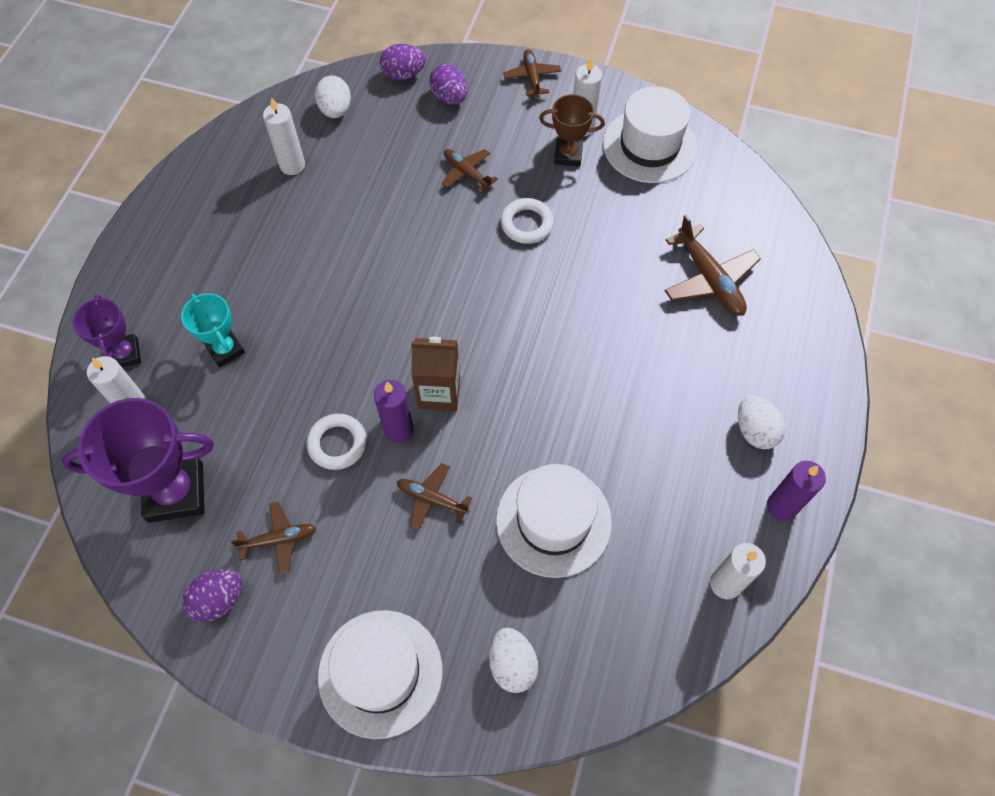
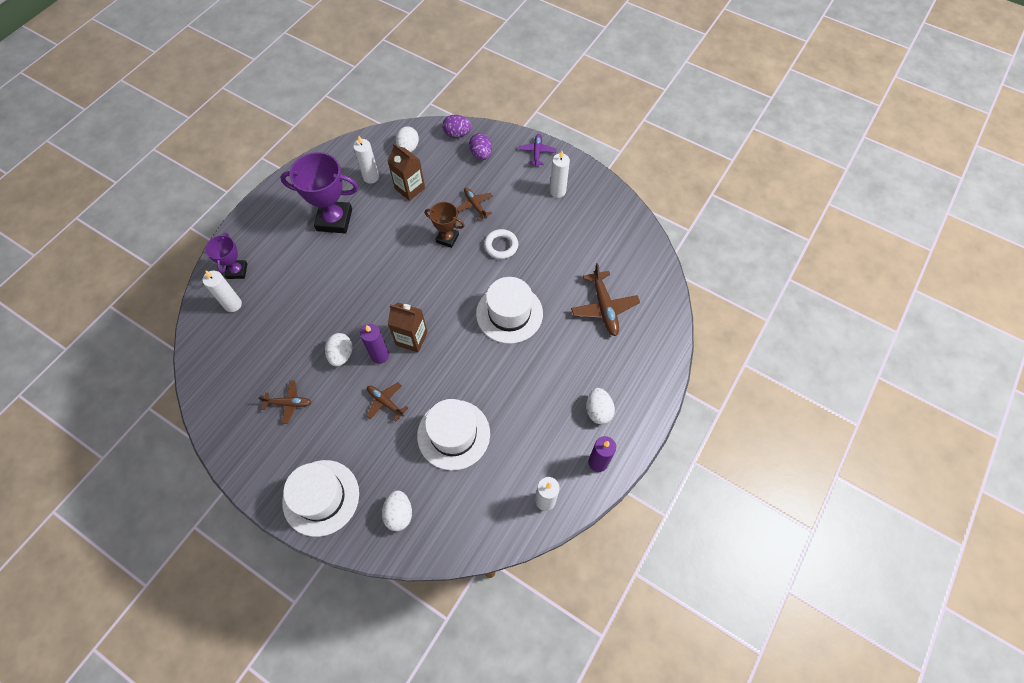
camera: 15 degrees right, 0 degrees up
purple trophy [61,398,214,523] -> purple trophy moved to [280,152,359,234]
turquoise trophy [181,293,245,367] -> none
purple egg [182,569,242,622] -> none
white ring [307,414,367,470] -> white egg [325,333,352,366]
brown plane [503,49,561,97] -> purple plane [519,134,556,166]
brown trophy [539,94,605,167] -> brown trophy moved to [425,202,465,248]
white hat [603,86,698,183] -> white hat moved to [476,277,543,344]
none -> brown carton [387,143,425,201]

